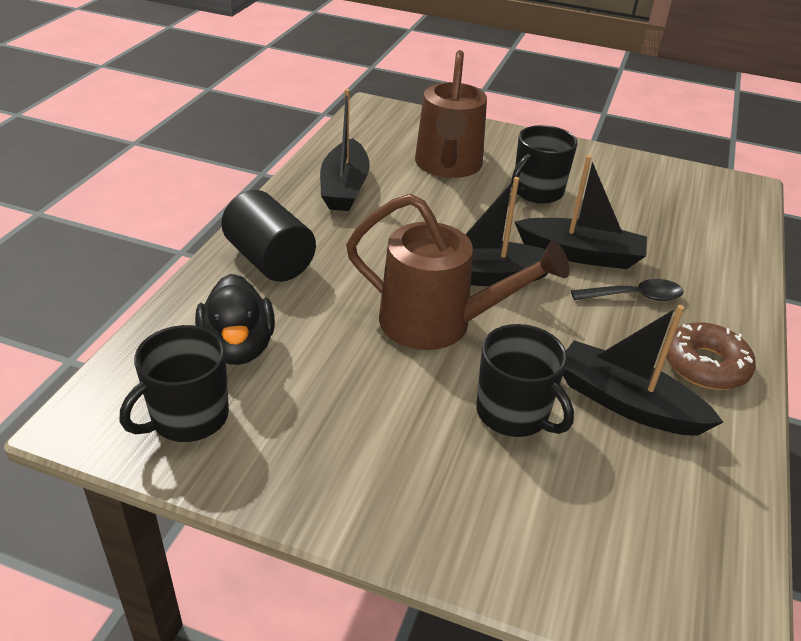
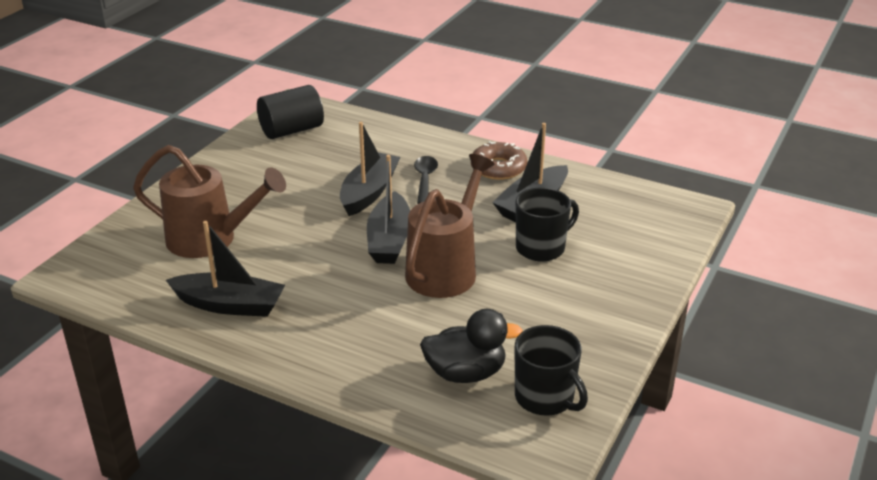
camera: 80 degrees left, 5 degrees down
black cylinder [221,190,316,282] -> black cylinder moved to [257,85,324,139]
black mug [511,125,578,204] -> none

